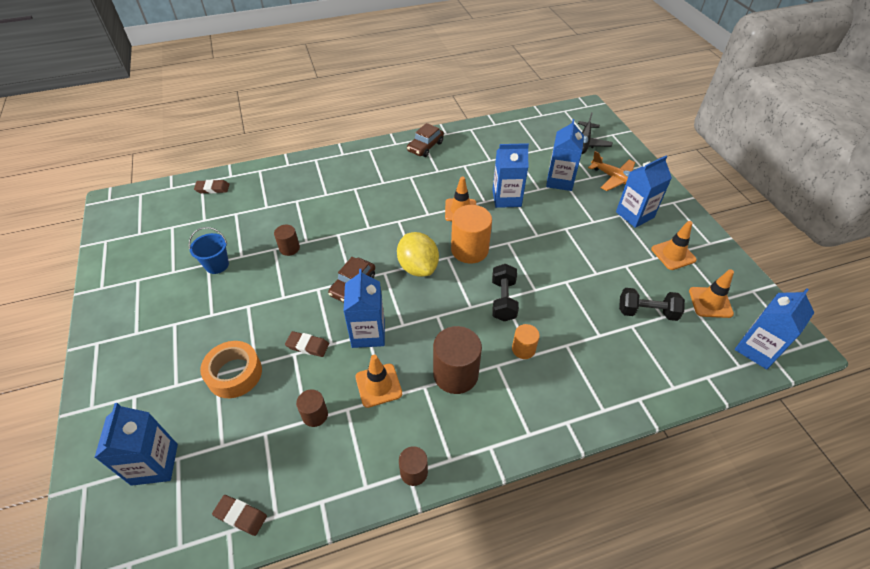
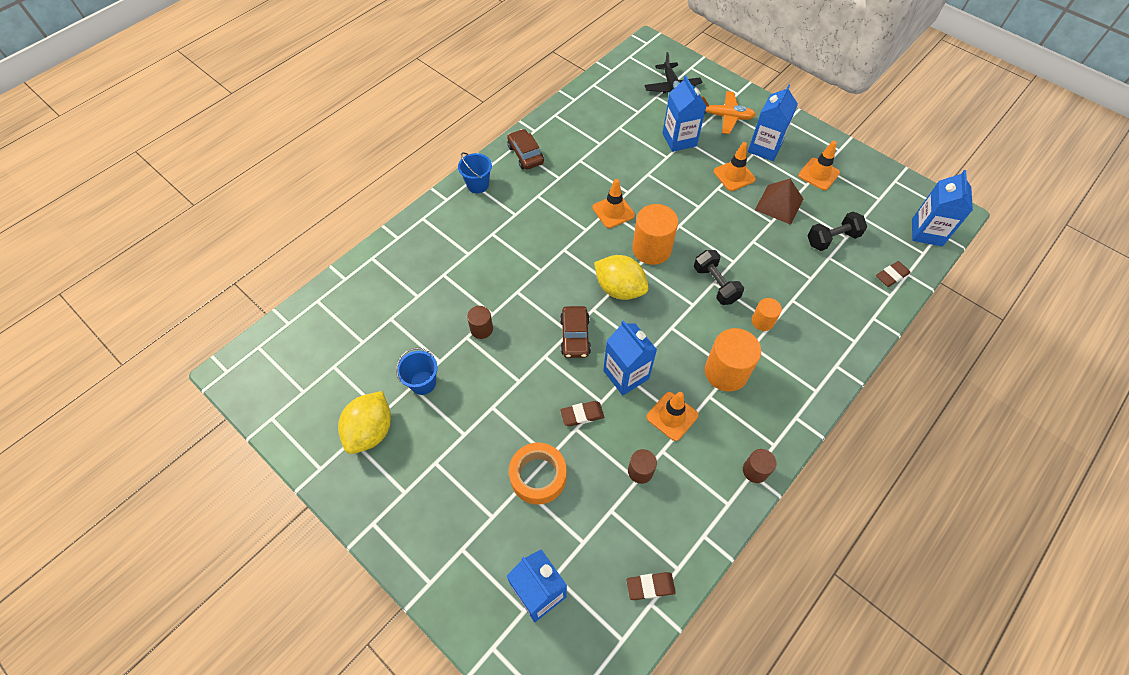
camera: 30 degrees left, 10 degrees up
brown eraser [194,180,229,194] -> brown eraser moved to [876,261,911,287]
brown car [407,123,444,157] -> brown car turned 150 degrees clockwise [507,129,544,170]
brown cylinder [433,326,482,394] -> orange cylinder [705,328,761,392]
blue carton [492,143,529,208] -> none
orange traffic cone [689,269,734,318] -> orange traffic cone moved to [714,142,756,191]
none -> yellow lemon [338,391,391,454]
none -> blue bucket [458,152,492,193]
none -> brown pyramid [755,179,803,225]

